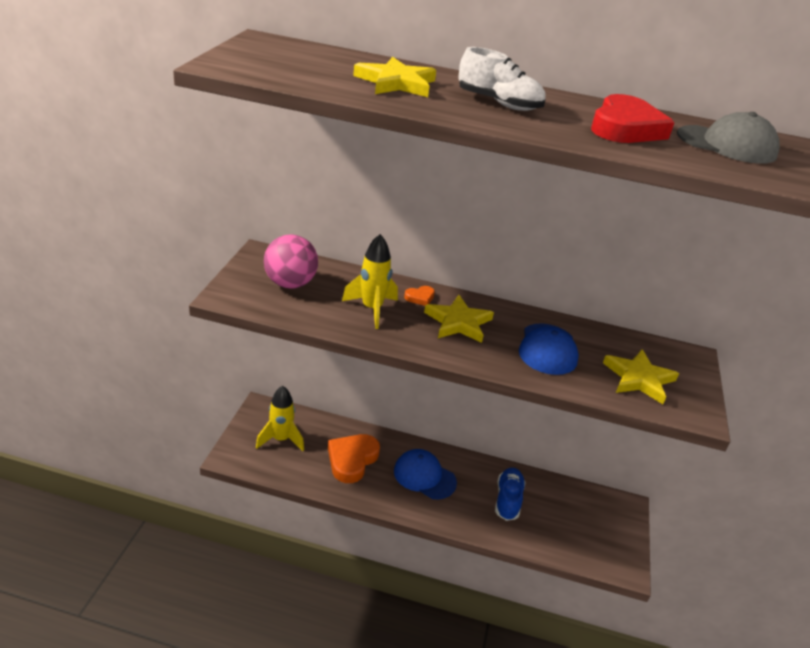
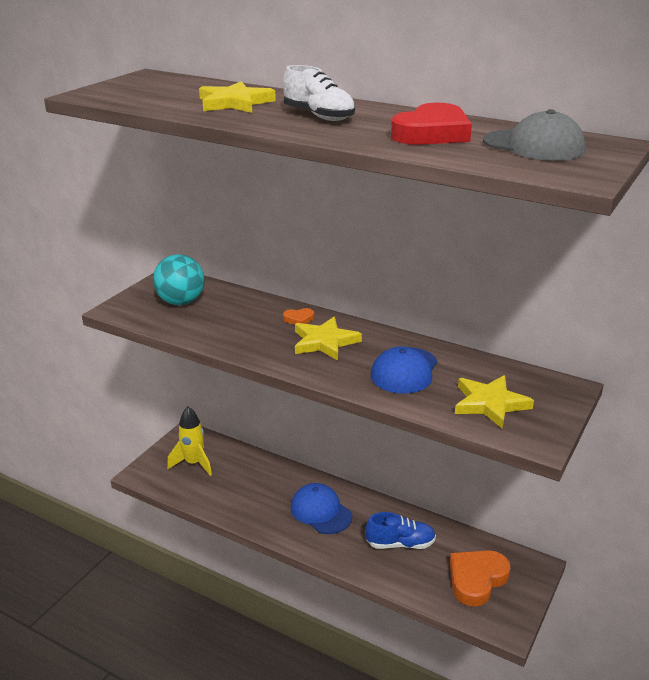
camera: 20 degrees right, 5 degrees down
pink ball [264,235,318,288] -> turquoise ball [153,254,204,305]
orange heart [328,434,380,483] -> orange heart moved to [450,550,510,607]
yellow rocket [342,234,398,329] -> none
blue shoe [495,468,525,521] -> blue shoe turned 60 degrees clockwise [365,512,436,549]

